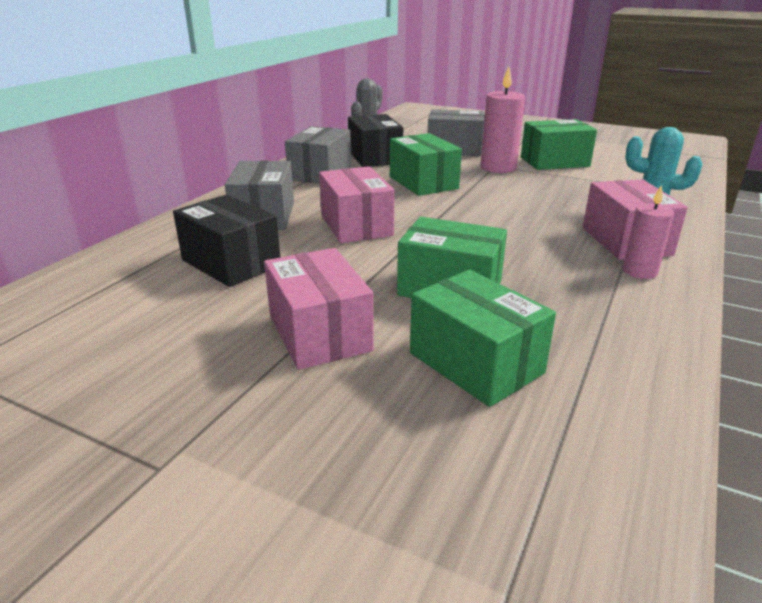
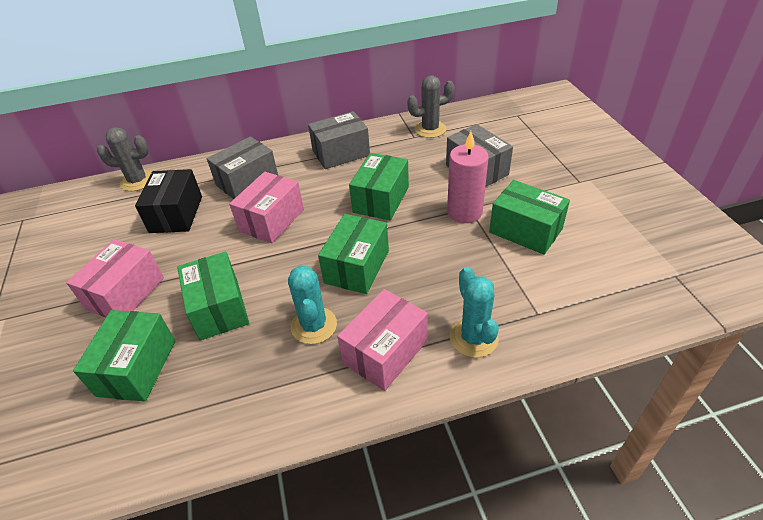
camera: 50 degrees right, 15 degrees up
black box [348,114,403,167] -> none
pink candle [622,185,674,279] -> none
none -> grey cactus [97,127,152,191]
none -> turquoise cactus [288,265,337,344]
none -> green box [318,214,389,294]

